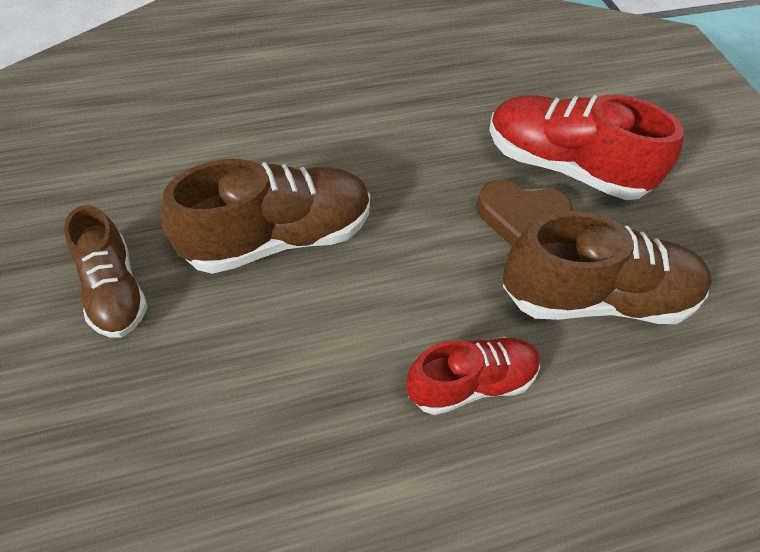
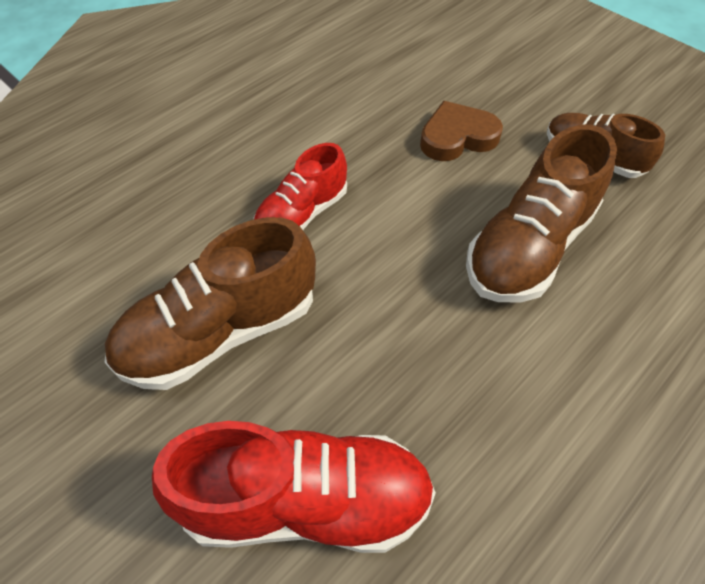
camera: 155 degrees right, 0 degrees up
brown heart [476,180,573,246] -> brown heart moved to [420,101,503,161]

